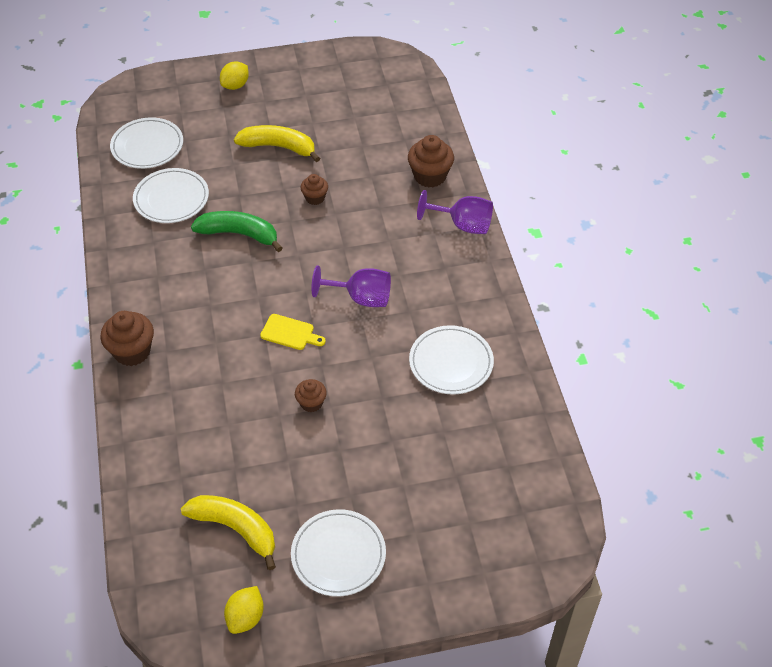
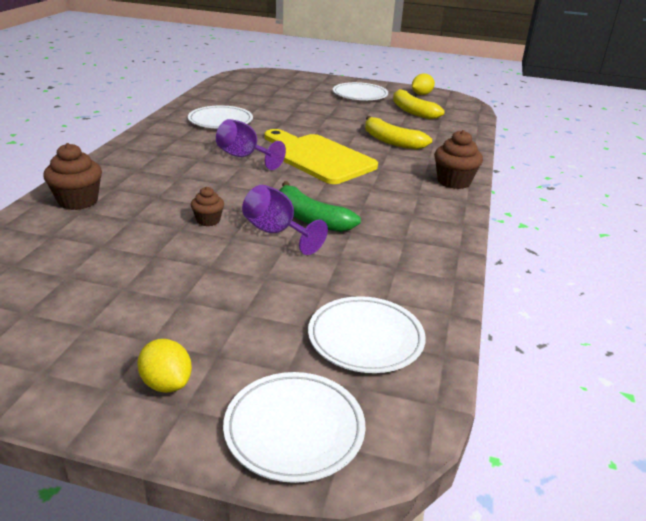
camera: 155 degrees left, 20 degrees down
white plate [133,168,209,223] -> white plate moved to [223,372,365,483]
yellow lemon [220,61,249,90] -> yellow lemon turned 75 degrees clockwise [138,339,192,393]
yellow banana [234,125,320,162] -> yellow banana moved to [365,116,432,150]
yellow cutting board [260,314,326,350] -> yellow cutting board [265,129,378,184], size x2.38
brown cupcake [295,379,327,412] -> none
purple goblet [417,190,493,234] -> purple goblet moved to [242,185,328,255]

